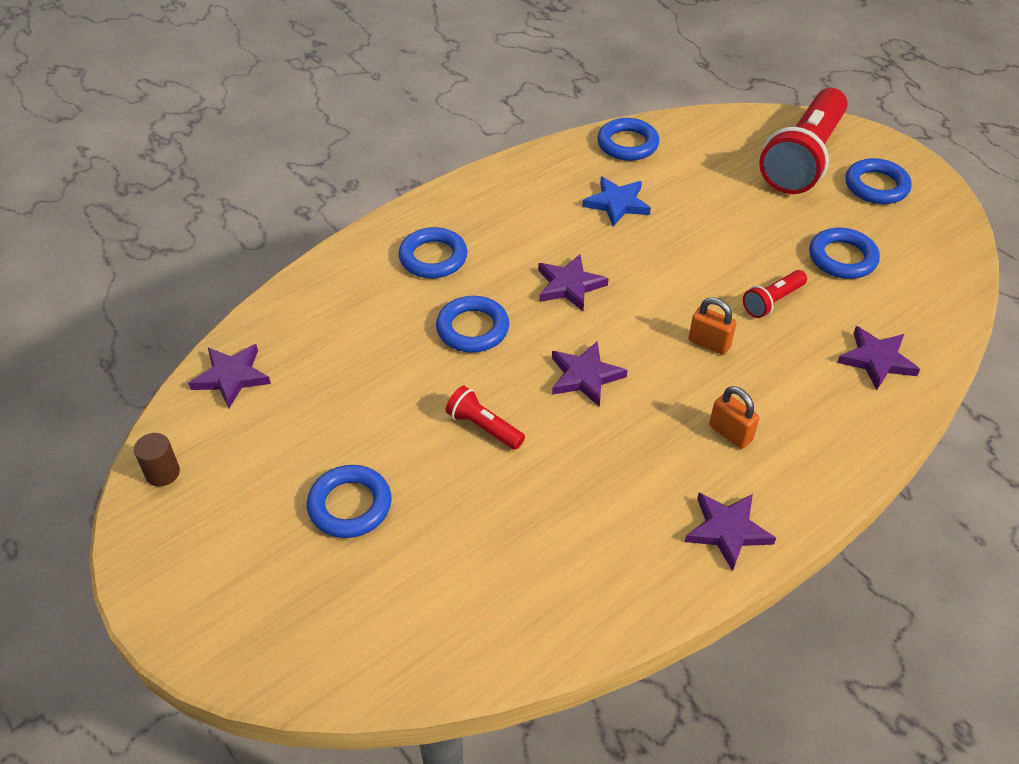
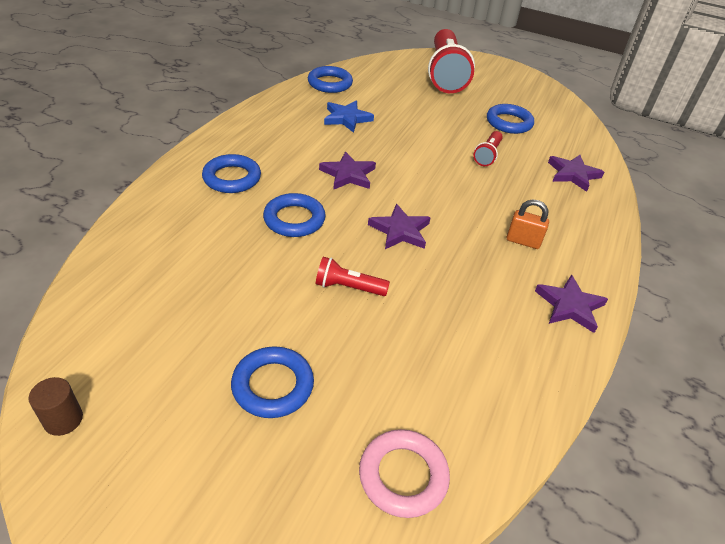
camera: 30 degrees left, 5 degrees down
purple star [188,344,271,408] -> none
orange padlock [689,297,736,355] -> none
blue ring [846,158,912,204] -> none
none -> pink ring [359,429,450,518]

